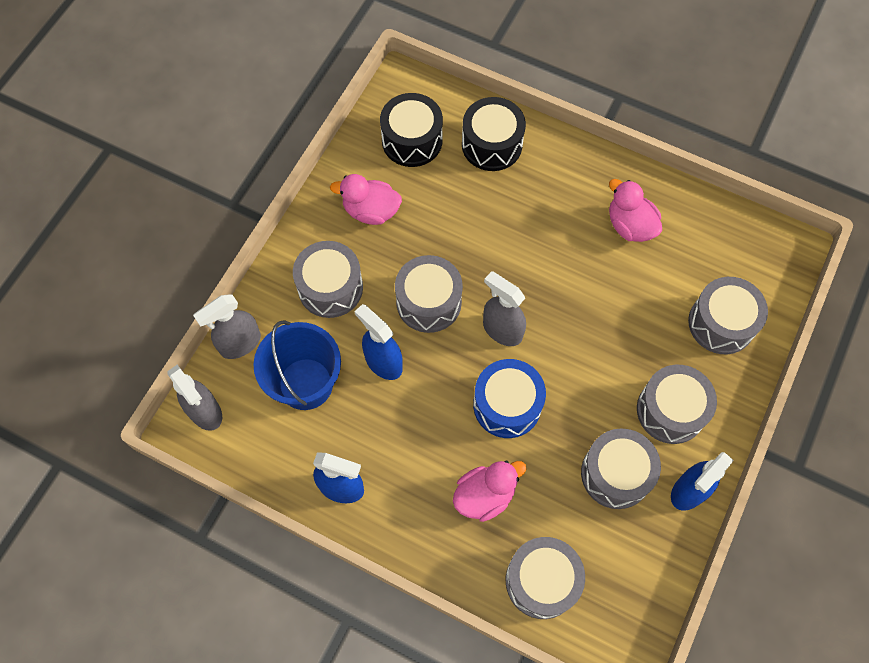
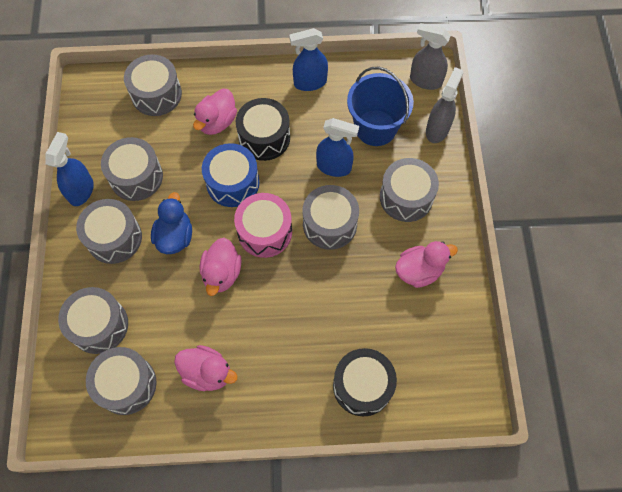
camera: 150 degrees right, 0 degrees up
black drum [380,93,443,167] -> black drum moved to [236,98,290,161]
grey spray bottle [483,271,526,346] -> pink drum [234,193,292,258]
none -> grey drum [86,347,157,415]
none -> blue duck [151,192,192,254]
none -> pink duck [200,238,241,296]

